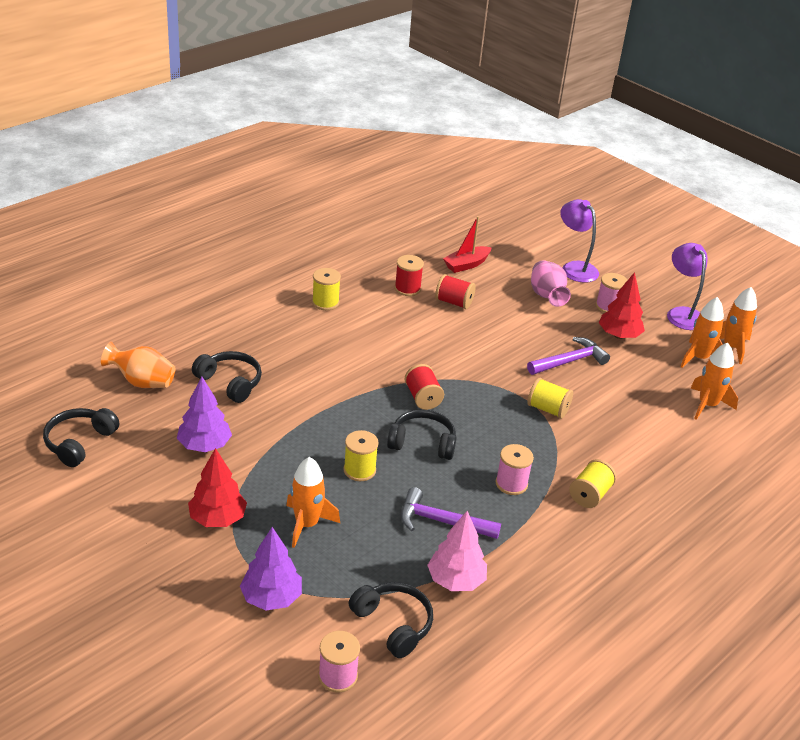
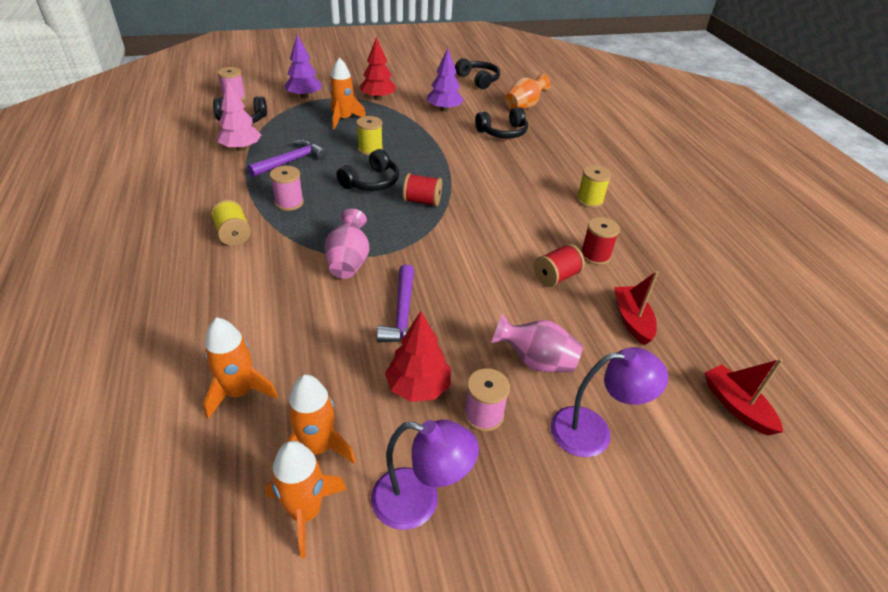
camera: 120 degrees right, 5 degrees up
yellow spool [527,378,573,419] -> pink vase [325,209,370,279]
none -> red boat [705,358,783,435]

